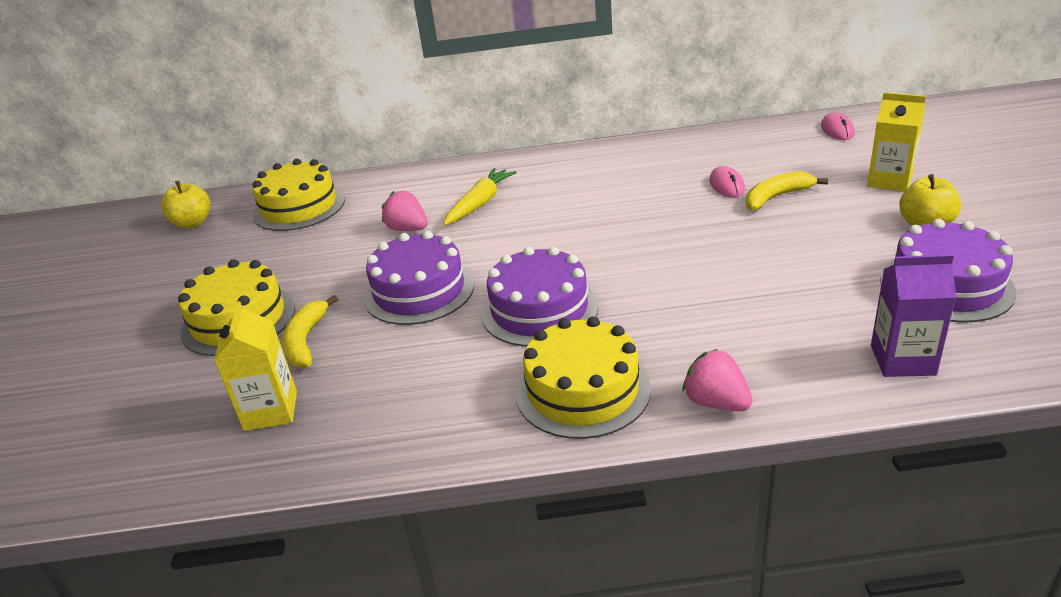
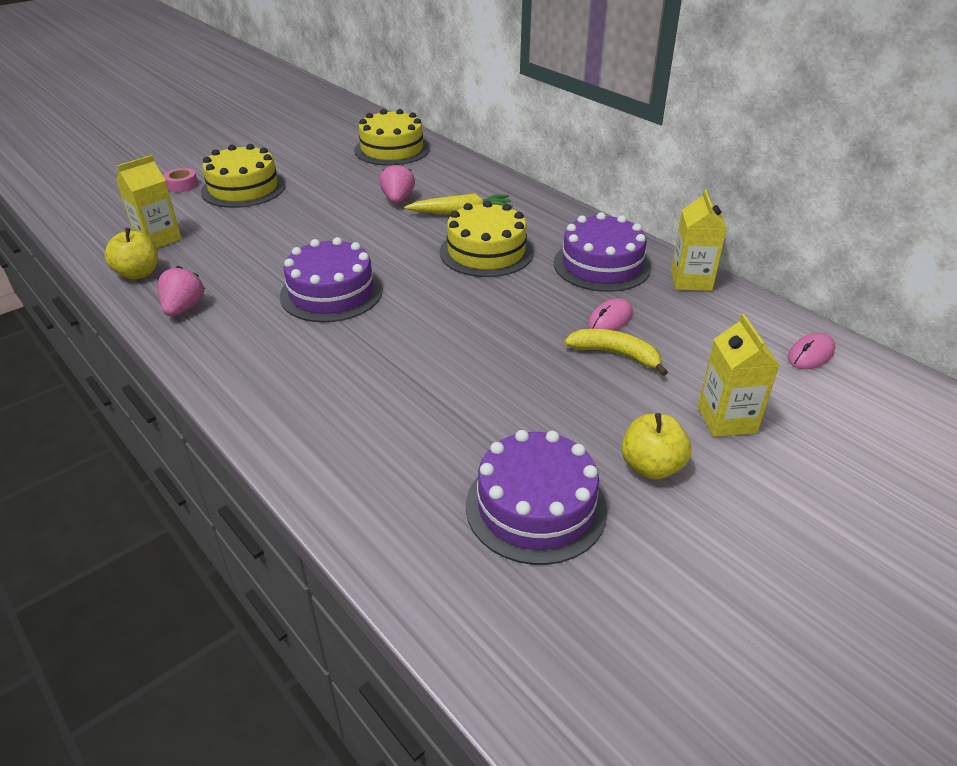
camera: 50 degrees right, 5 degrees up
yellow apple [161,181,211,229] -> yellow apple moved to [105,228,158,280]
yellow banana [282,295,338,368] -> none
purple cake [364,231,474,325] -> purple cake moved to [554,212,651,292]
yellow cake [516,316,651,439] -> yellow cake moved to [440,201,534,277]
pink strawberry [683,349,753,411] -> pink strawberry moved to [158,266,205,316]
purple carton [871,254,956,377] -> none
none -> pink tape [163,168,198,192]
none -> yellow carton [671,190,727,291]

